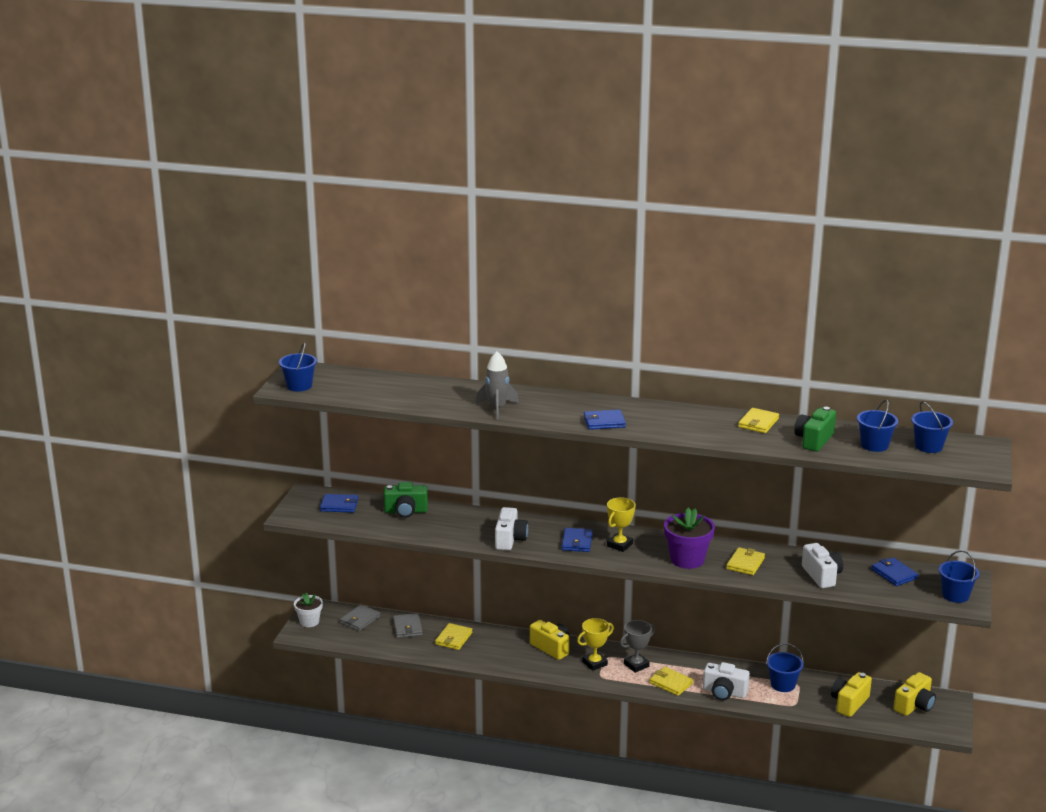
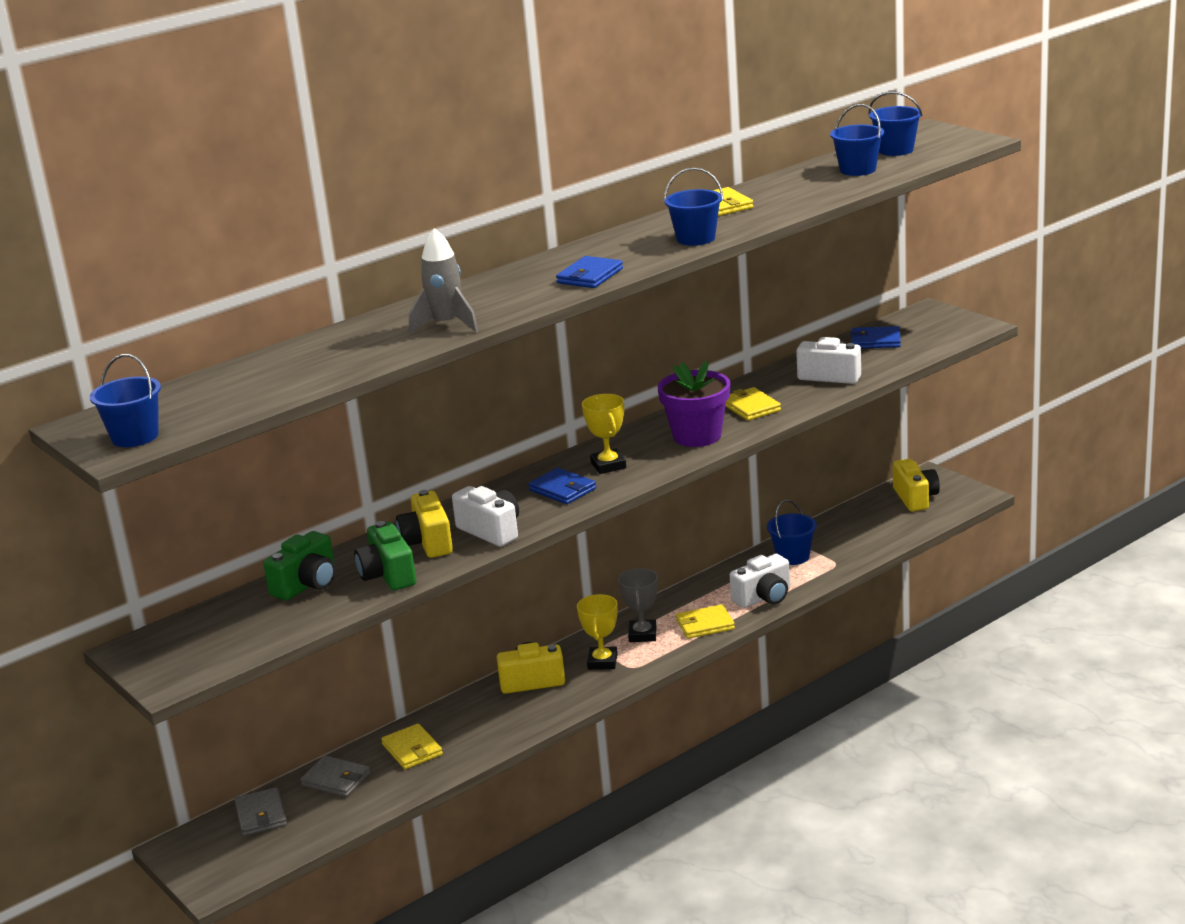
camera: 50 degrees left, 0 degrees up
white flower pot [294,593,323,627] -> none
blue wallet [320,494,358,513] -> none
green camera [794,407,836,452] -> green camera moved to [354,521,416,590]
yellow camera [831,672,872,717] -> yellow camera moved to [396,490,453,558]
blue bucket [939,550,979,603] -> blue bucket moved to [664,168,723,246]

